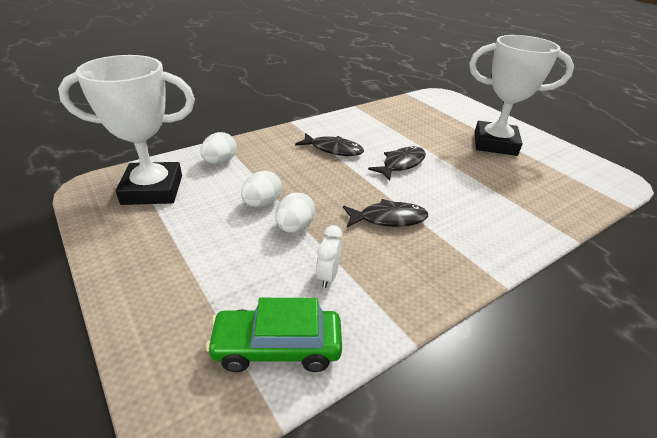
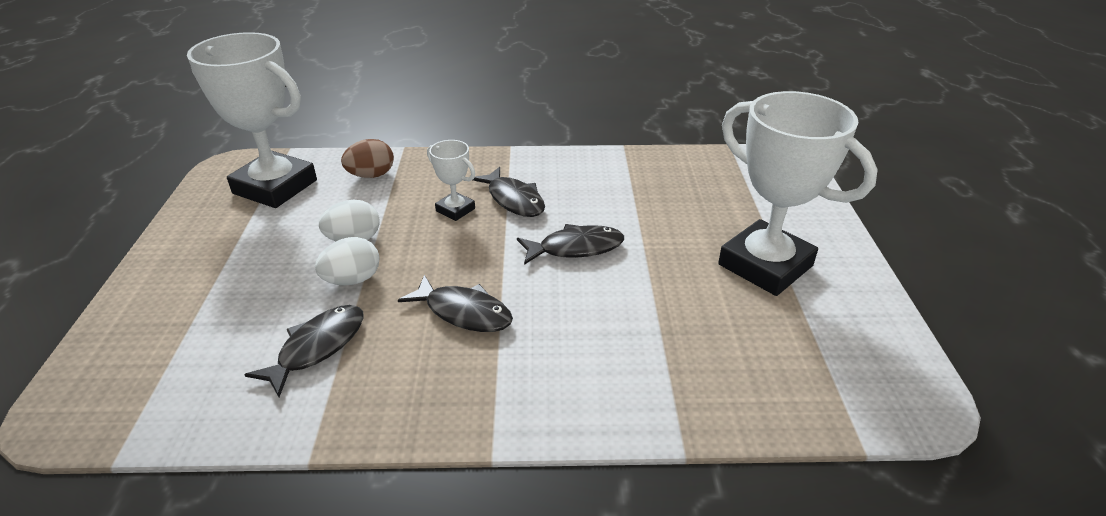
camera: 35 degrees right, 0 degrees up
white egg [200,132,237,164] -> brown egg [341,139,394,178]
green car [206,298,342,372] -> none
white clock [316,225,342,288] -> black fish [244,305,363,397]
none -> white trophy [427,140,475,221]

